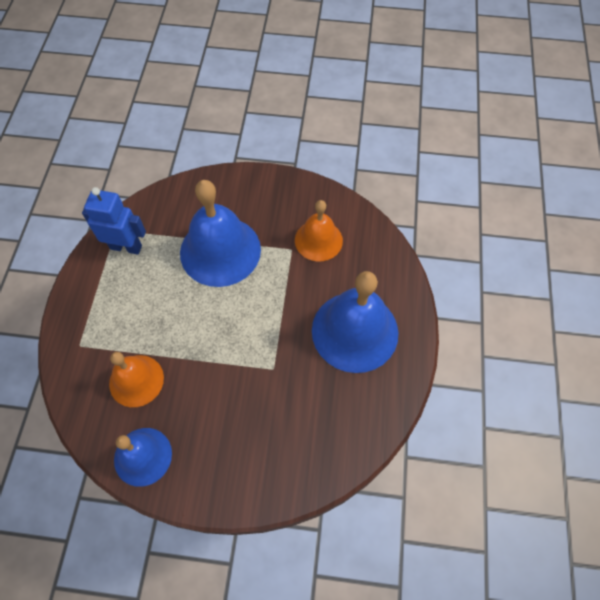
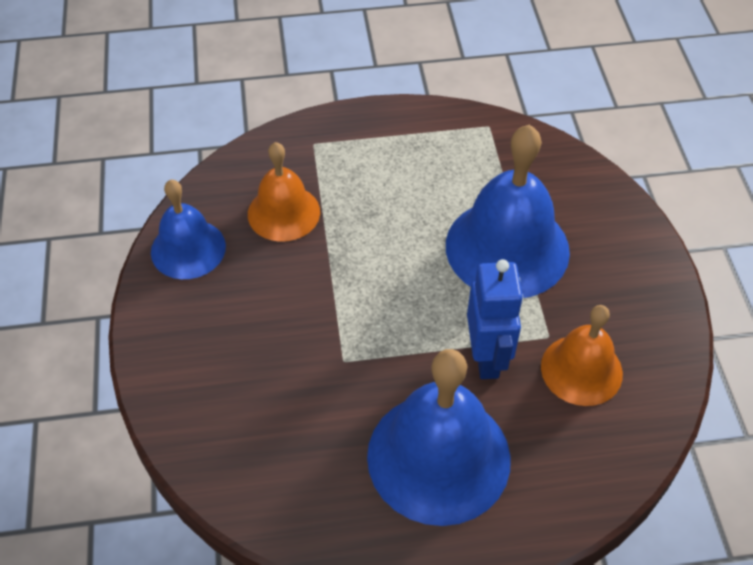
camera: 75 degrees right, 10 degrees down
blue robot [82,187,146,255] -> blue robot moved to [467,259,523,379]

